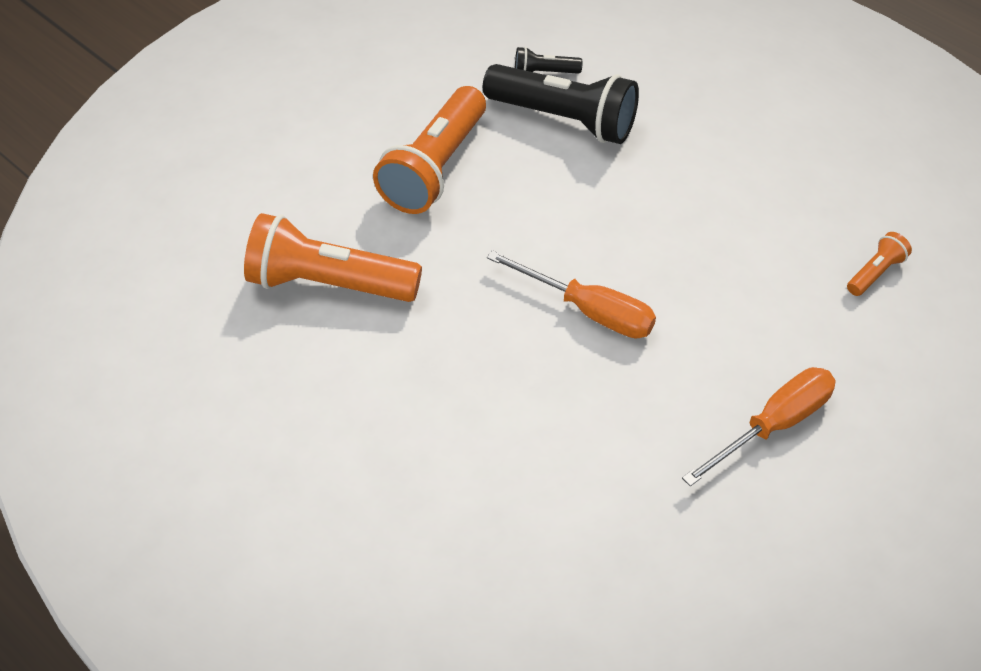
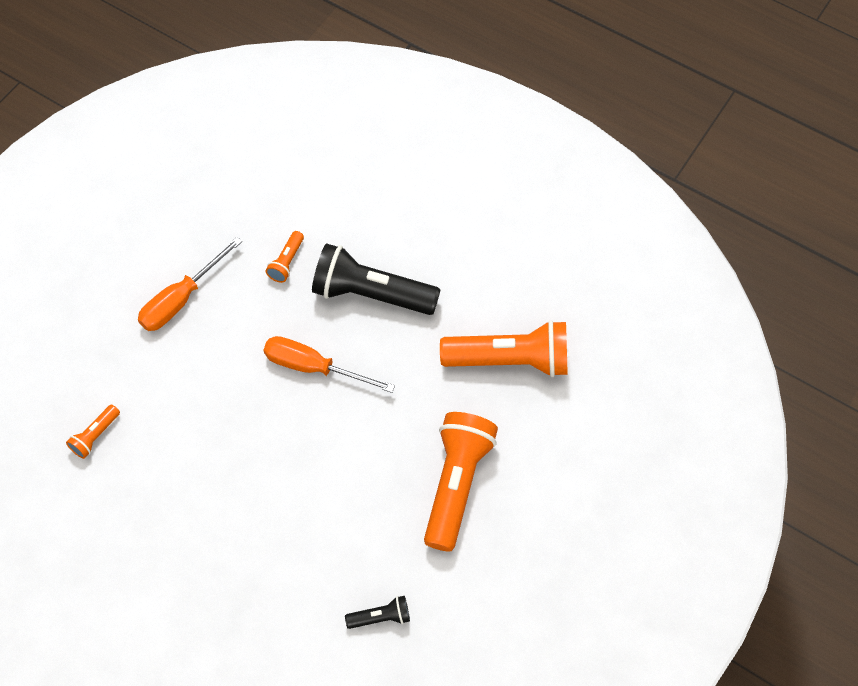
camera: 170 degrees right, 10 degrees up
black flashlight [483,64,639,144] -> black flashlight moved to [312,243,440,315]
none -> orange flashlight [265,231,304,283]

